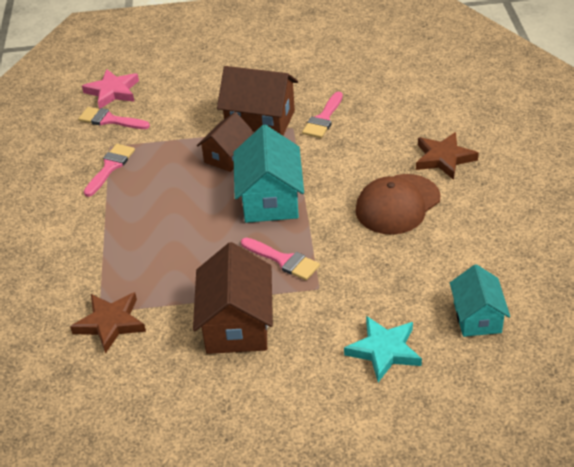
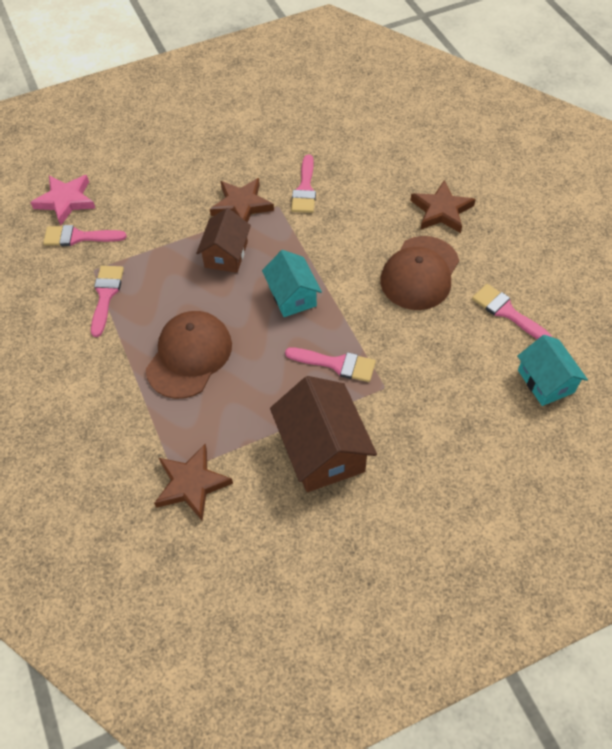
camera: 20 degrees left, 15 degrees up
brown house [217,66,298,136] -> brown star [210,178,274,222]
turquoise house [233,125,304,223] -> turquoise house [262,250,322,317], size x0.64
turquoise star [344,316,422,382] -> none
none -> brown cap [146,311,232,399]
none -> pink brush [472,284,552,339]

